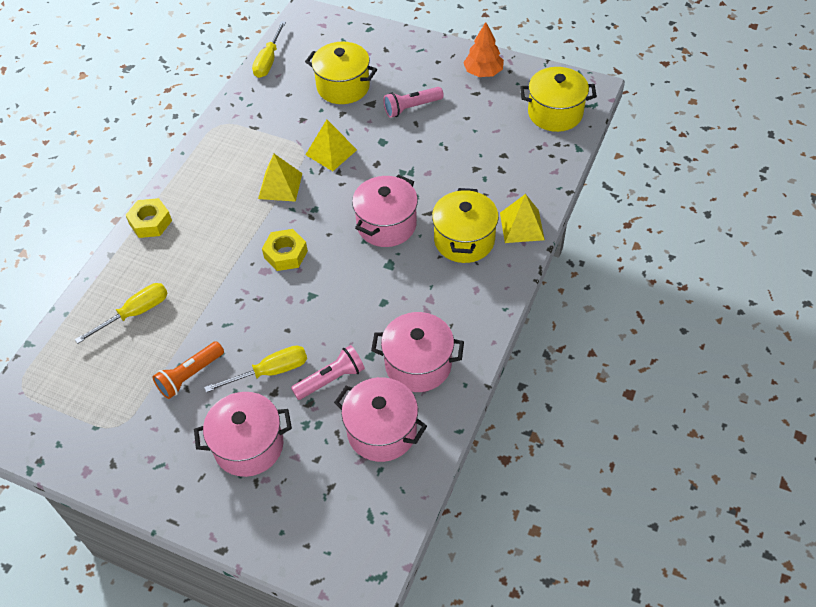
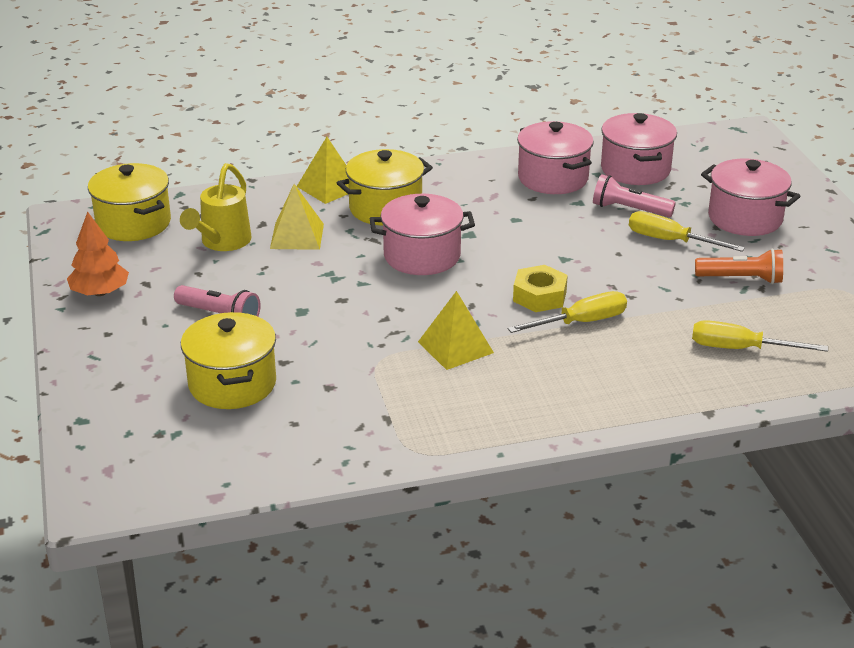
camera: 130 degrees left, 20 degrees down
yellow nut [126,198,172,238] -> none
yellow screwdriver [252,21,286,78] -> yellow screwdriver moved to [508,291,627,333]
yellow pyramid [305,120,357,171] -> yellow pyramid moved to [270,184,324,250]
none -> yellow watering can [180,163,252,251]

